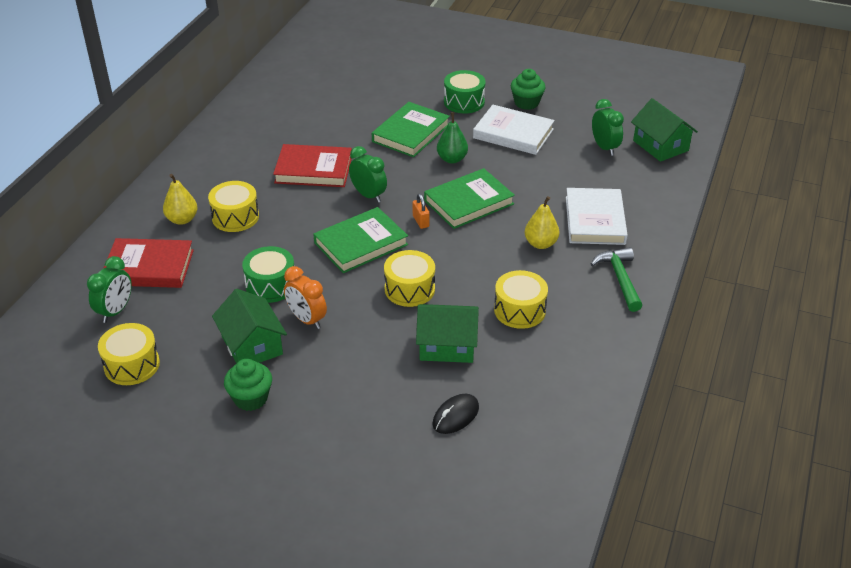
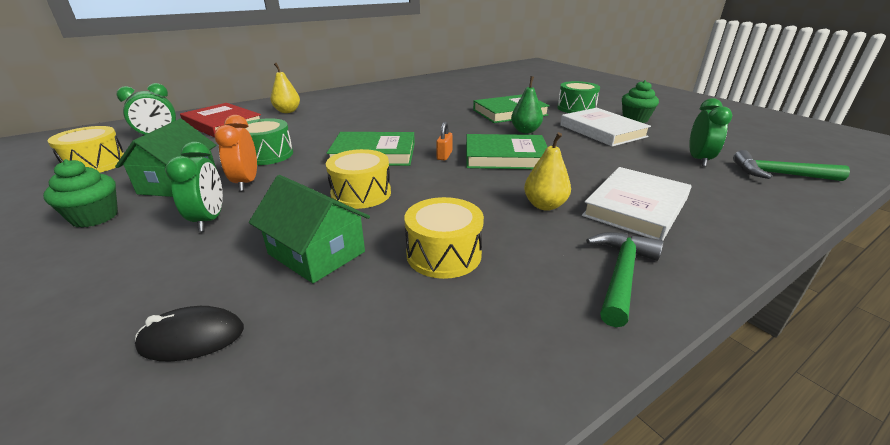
camera: 35 degrees right, 10 degrees down
yellow drum [208,181,259,232] -> none
red book [273,144,352,187] -> none
green clock [349,146,387,203] -> green clock moved to [165,142,223,232]
green house [631,98,698,162] -> green hammer [733,150,850,181]

